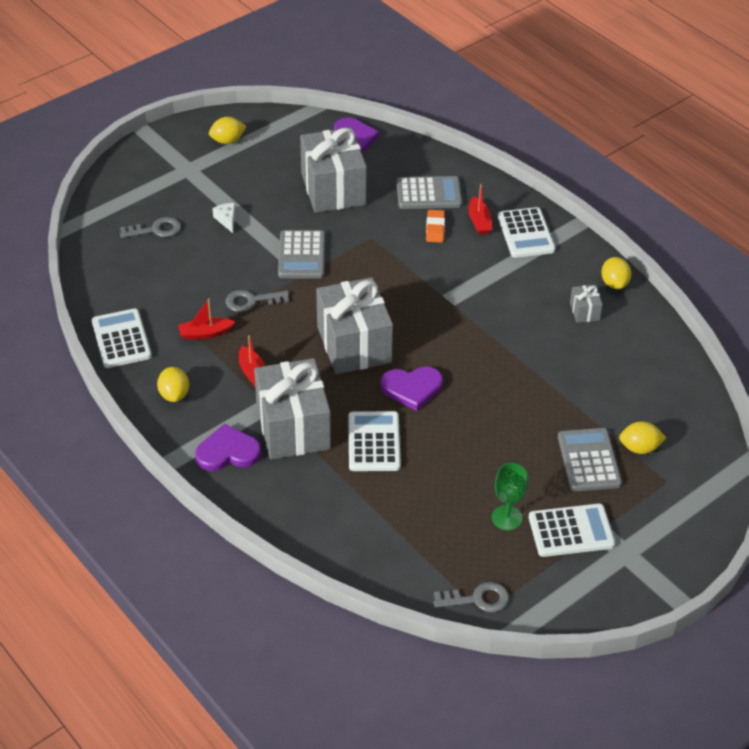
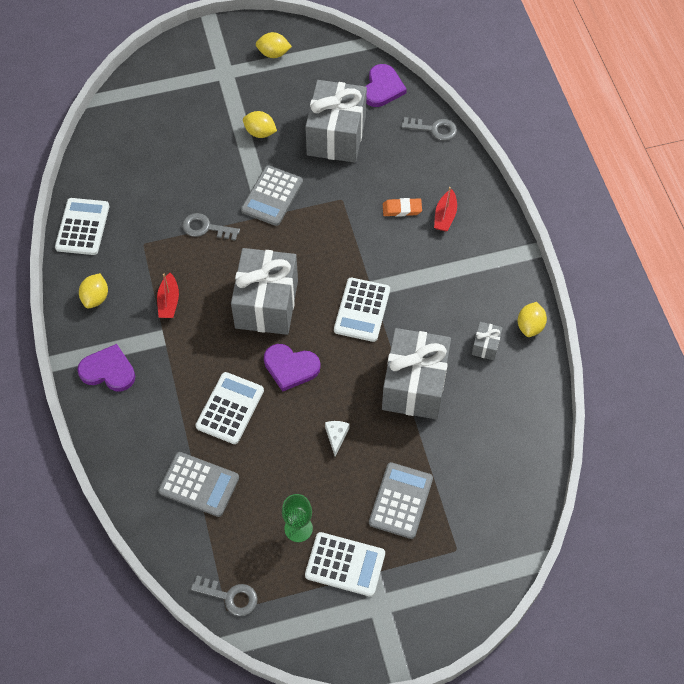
camera: 25 degrees right, 15 degrees up
grey key [120,217,181,238] -> grey key moved to [401,117,457,141]
red boat [179,298,235,340] -> none
white cheese [212,203,235,233] -> white cheese moved to [325,421,349,457]
grey gift [254,358,331,460] -> grey gift moved to [382,328,451,419]
grey calculator [397,176,462,209] -> grey calculator moved to [158,452,239,517]
orange eraser [426,210,445,243] -> orange eraser turned 60 degrees clockwise [383,198,422,217]
white calculator [498,207,556,258] -> white calculator moved to [334,278,390,342]
yellow lemon [619,421,666,454] -> yellow lemon moved to [243,111,277,138]

